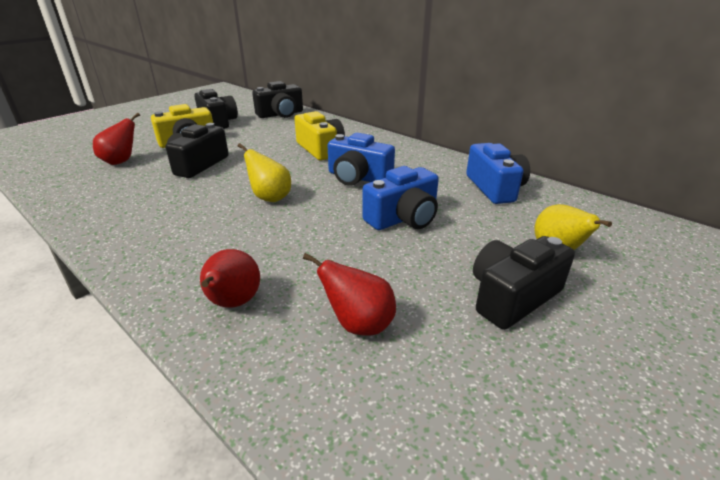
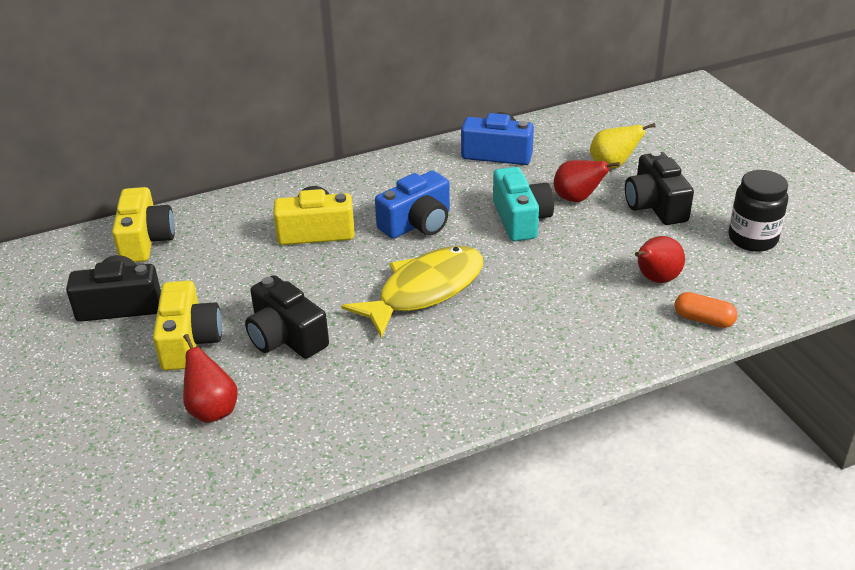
camera: 65 degrees left, 5 degrees up
red pear [200,249,260,308] -> red pear moved to [554,160,620,202]
yellow pear [238,143,291,202] -> yellow fish [341,246,483,338]
black camera [252,81,303,118] -> yellow camera [112,187,175,262]
blue camera [362,166,439,230] -> turquoise camera [493,167,554,241]
none -> orange capsule [674,292,738,328]
none -> black jar [728,170,788,252]

